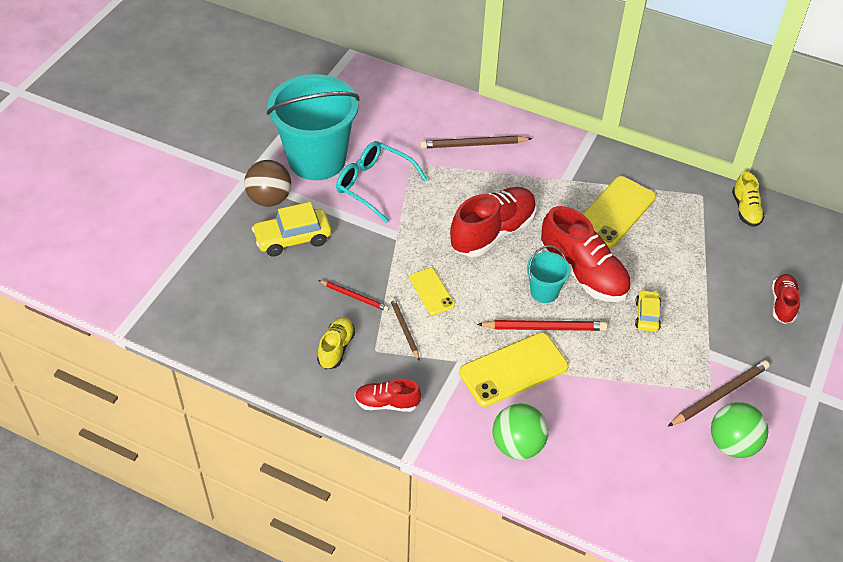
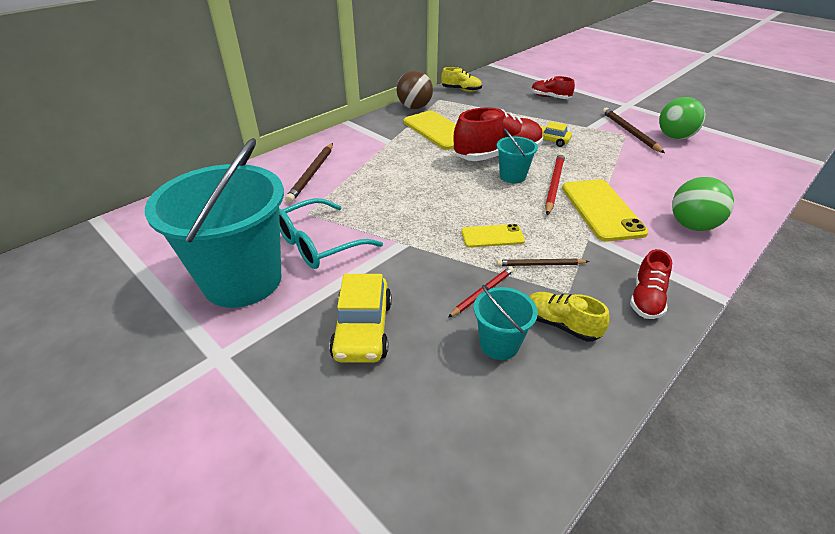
camera: 70 degrees left, 10 degrees down
brown ball [244,160,291,207] -> brown ball moved to [397,70,433,109]
red shoe [450,187,536,257] -> none
none -> turquoise bucket [474,285,538,360]

